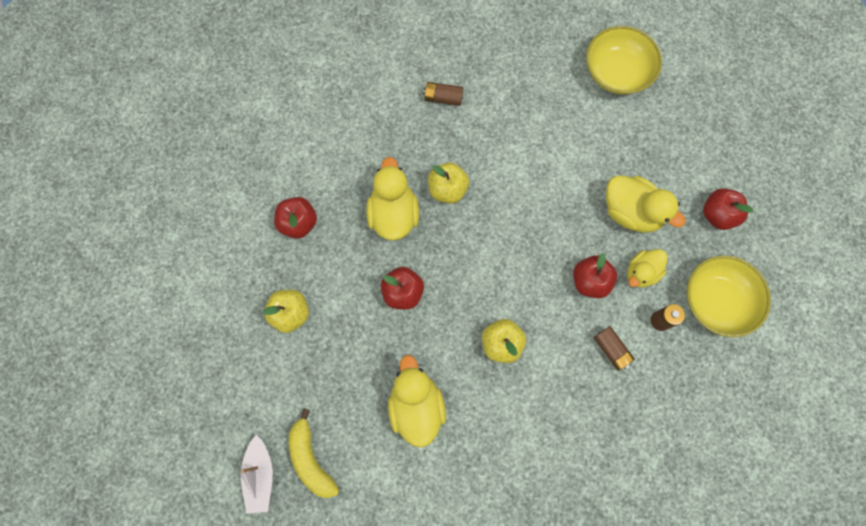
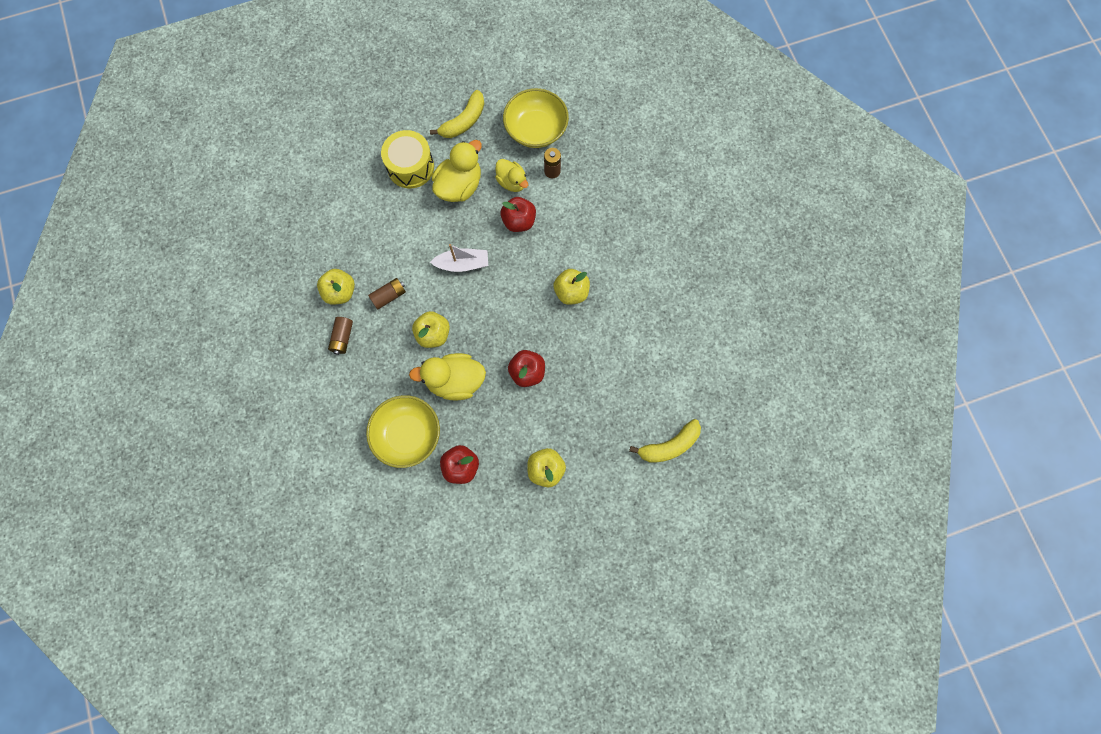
camera: 90 degrees left, 0 degrees up
white boat [241,435,273,514] -> white boat moved to [430,244,488,272]
yellow duck [388,355,446,447] -> none
yellow bowl [586,26,662,95] -> yellow bowl moved to [366,395,440,468]
brown battery [594,326,635,371] -> brown battery moved to [368,278,406,310]
red apple [703,188,753,230] -> yellow banana [430,90,484,138]
none -> yellow apple [317,269,355,305]
none -> yellow drum [381,130,434,189]

